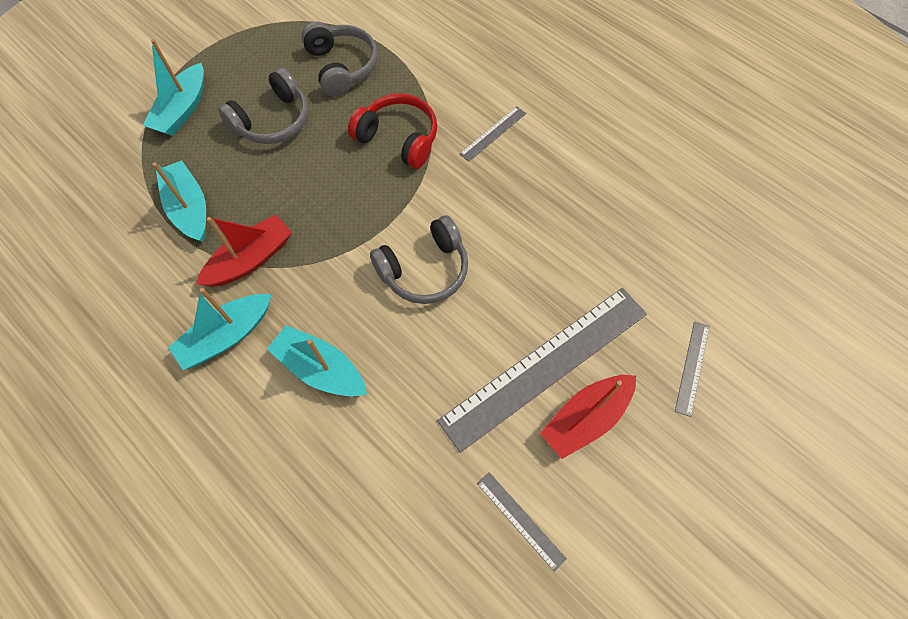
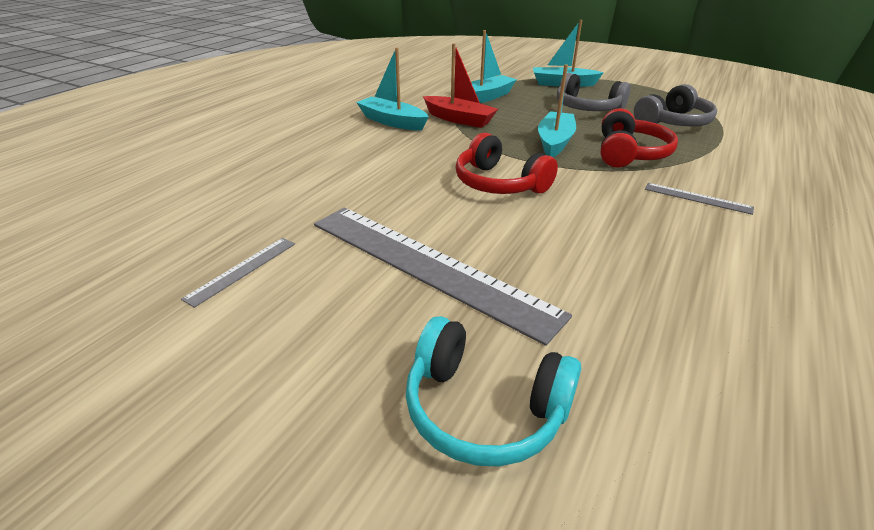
camera: 75 degrees right, 30 degrees down
turquoise boat [267,325,367,396] -> turquoise boat moved to [538,64,576,157]
grey headphones [370,215,468,304] -> red headphones [456,133,558,194]
red boat [540,375,636,459] -> none
grey ruler [675,321,710,417] -> turquoise headphones [405,316,581,466]

